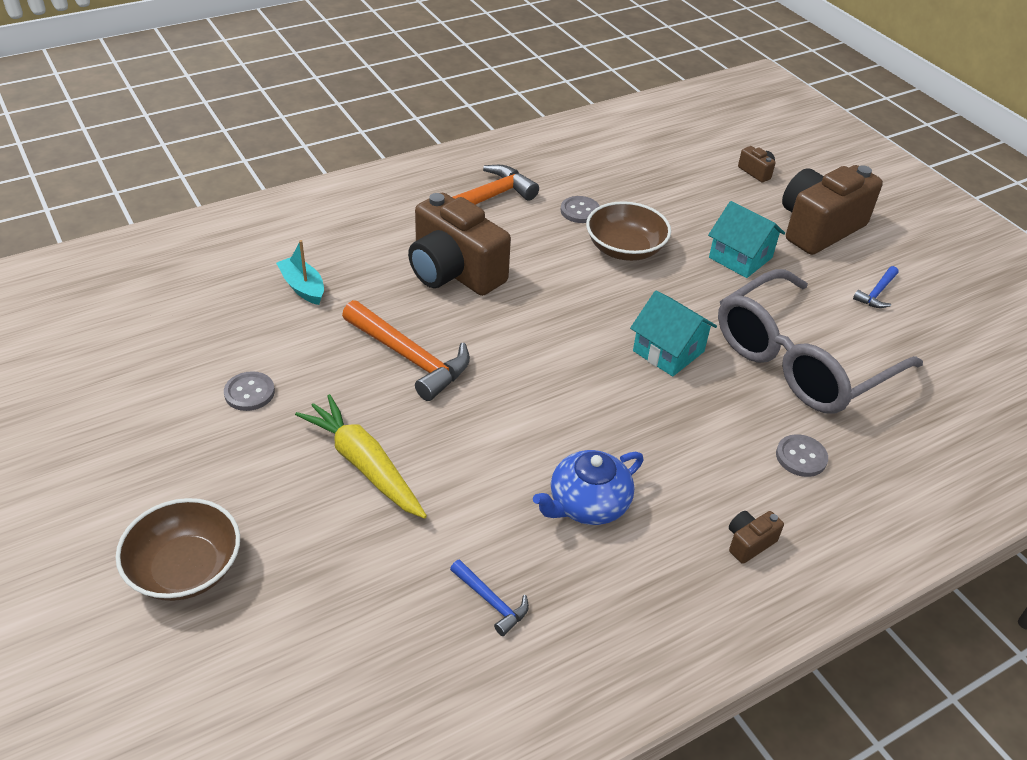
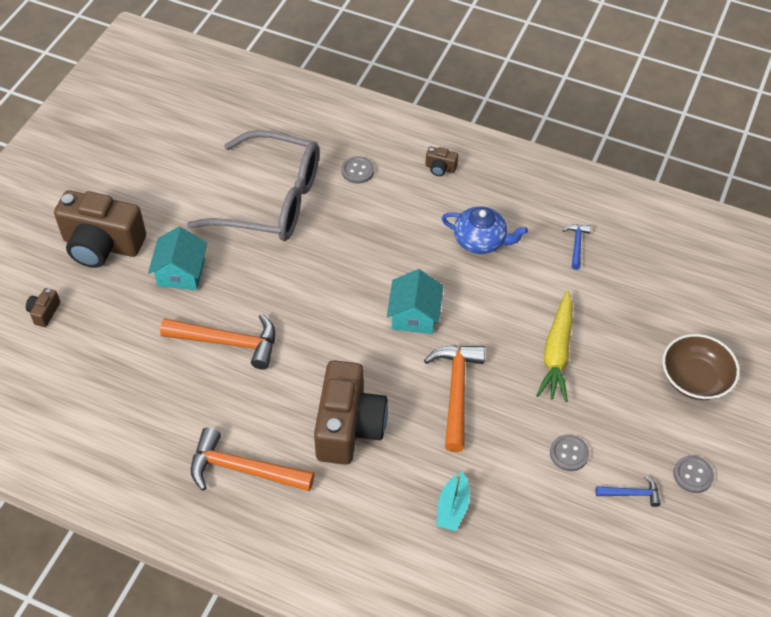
camera: 125 degrees left, 10 degrees up
grey button [561,196,600,223] -> grey button moved to [673,456,714,493]
brown bowl [586,201,671,261] -> orange hammer [160,314,275,370]
turquoise house [630,290,717,377] -> turquoise house moved to [387,269,444,334]
blue hammer [853,266,898,308] -> blue hammer moved to [596,475,661,507]

